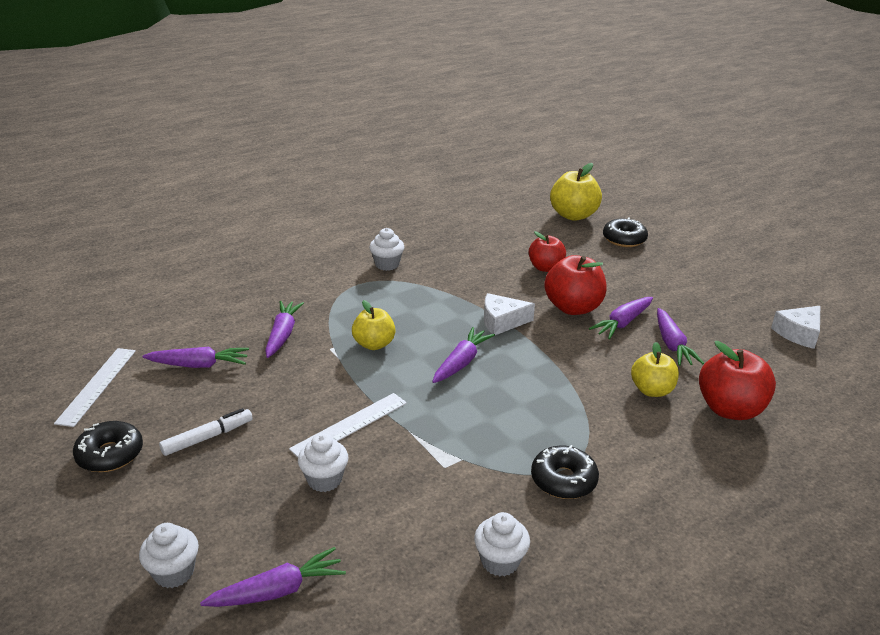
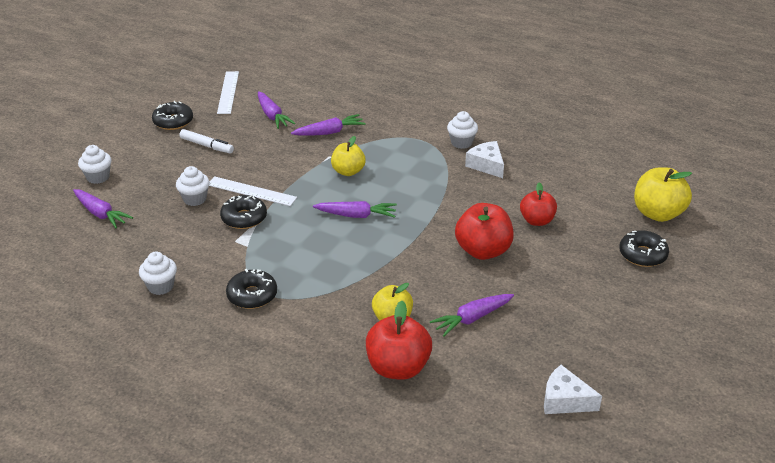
camera: 65 degrees right, 5 degrees up
white ruler [54,348,136,427] -> white ruler turned 75 degrees counterclockwise [217,71,239,114]
white cheese [484,293,535,335] -> white cheese moved to [465,141,504,178]
purple carrot [589,297,653,339] -> none
none -> black donut [220,195,267,229]

